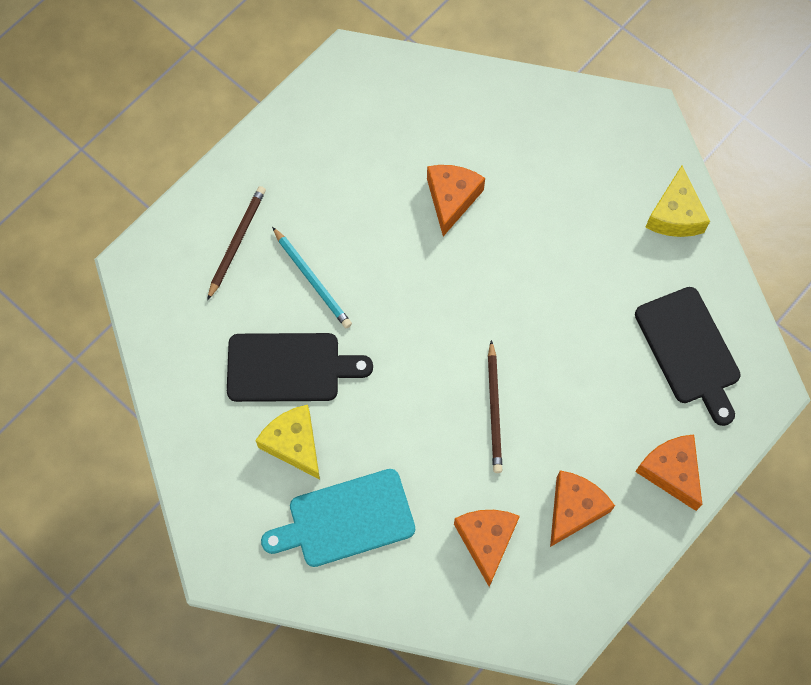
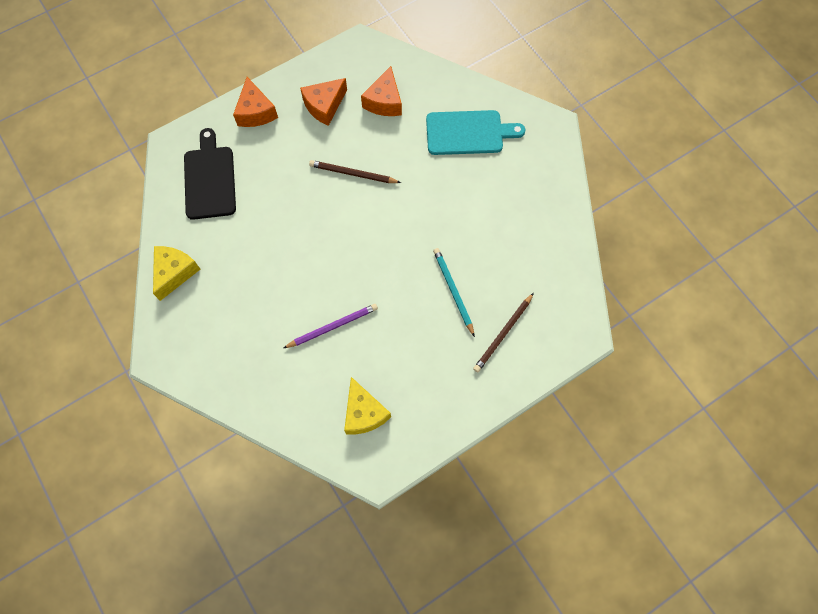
camera: 165 degrees left, 0 degrees up
black cutting board [227,333,373,402] -> none
yellow cheese [255,405,320,480] -> yellow cheese moved to [344,377,391,434]
orange cheese [427,165,485,236] -> purple pencil [284,304,378,348]
brown pencil [488,340,502,473] -> brown pencil turned 90 degrees counterclockwise [309,160,401,183]

